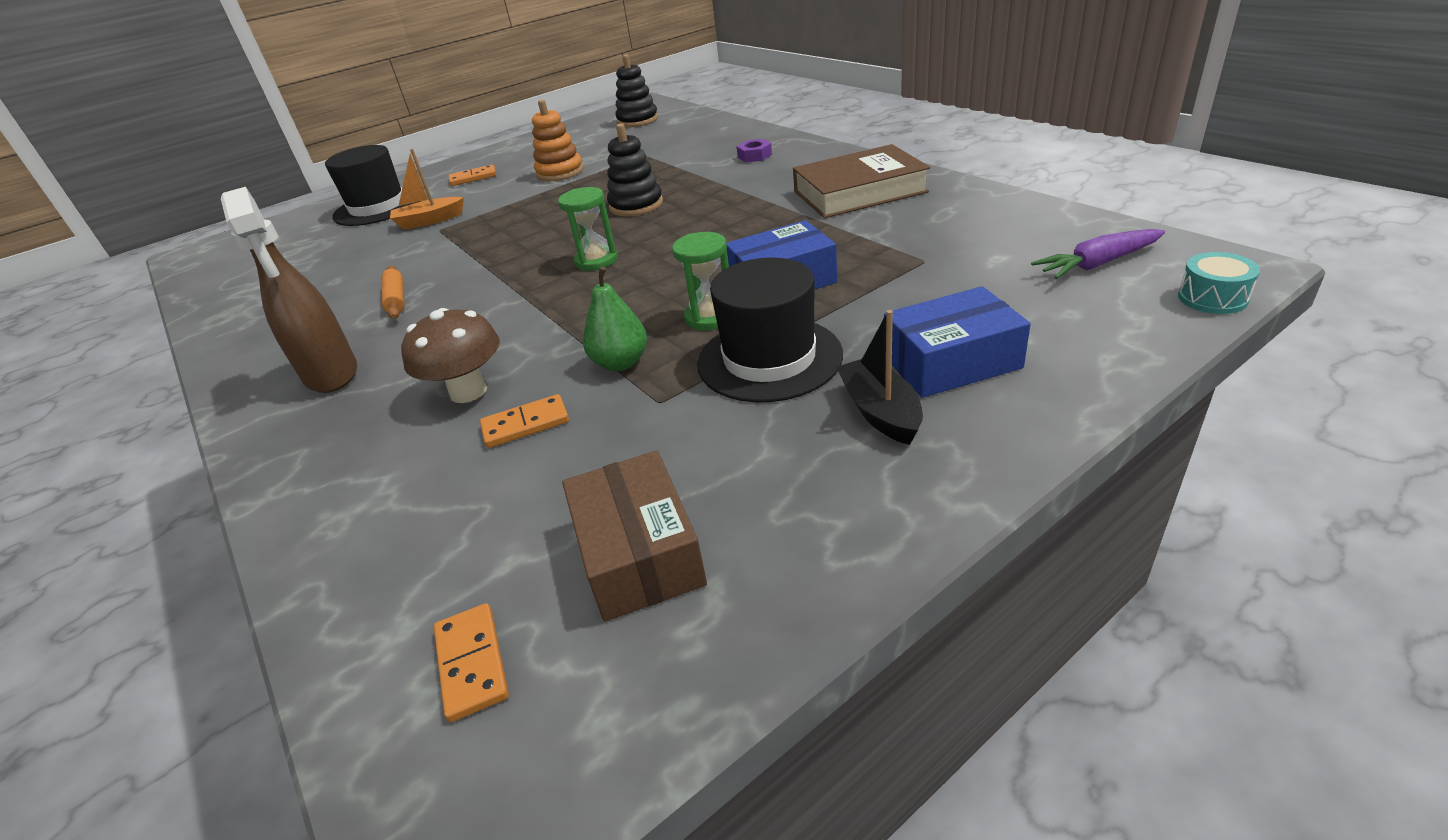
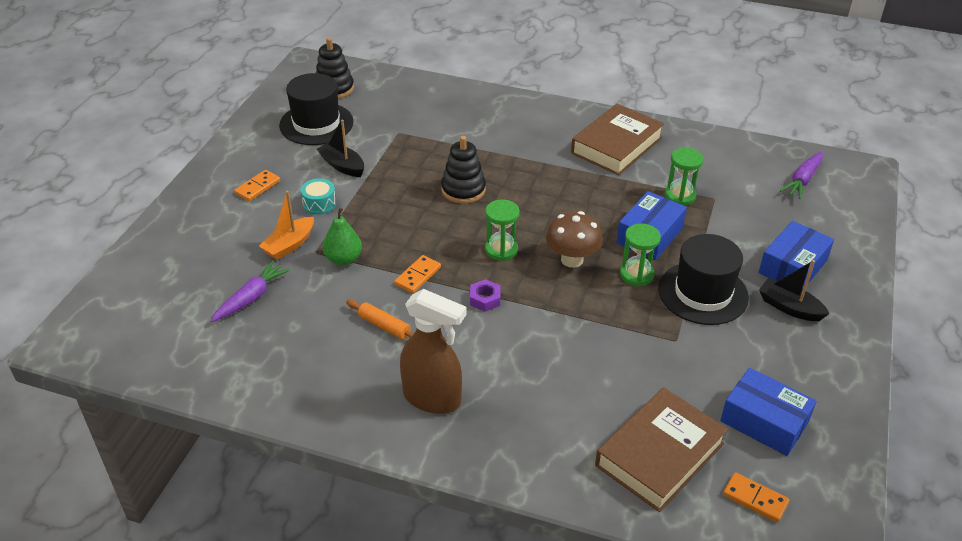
camera: 40 degrees left, 5 degrees up
black hat [325,145,420,226] -> black hat moved to [279,73,353,145]
brown mushroom [401,308,500,403] -> brown mushroom moved to [546,211,603,268]
orange domino [480,394,569,448] -> orange domino moved to [394,255,441,293]
orange stacking toy [532,100,583,181] -> black boat [317,120,364,177]
brown box [562,450,707,622] -> blue box [720,368,817,456]
green pear [583,266,647,371] -> green pear moved to [323,208,362,265]
purple nut [736,139,772,162] -> purple nut moved to [470,279,501,312]
turquoise drum [1178,252,1260,314] -> turquoise drum moved to [301,178,336,215]
none -> purple carrot [210,260,290,322]
none -> brown book [595,387,728,512]
none -> green hourglass [665,148,704,206]

